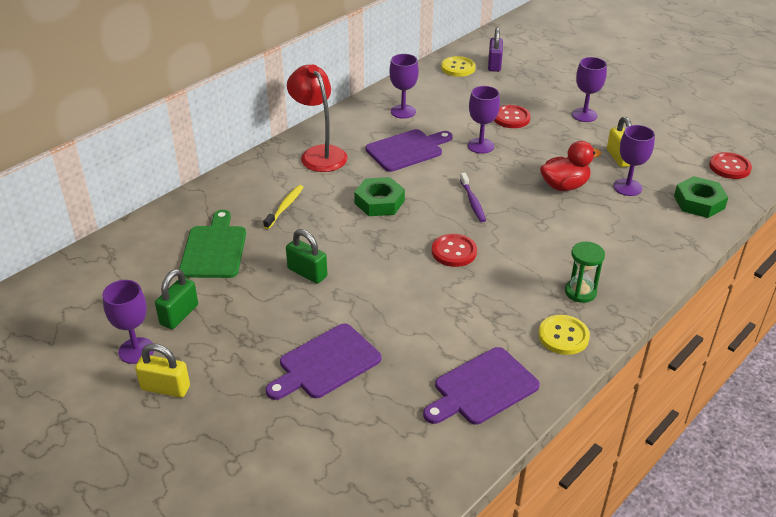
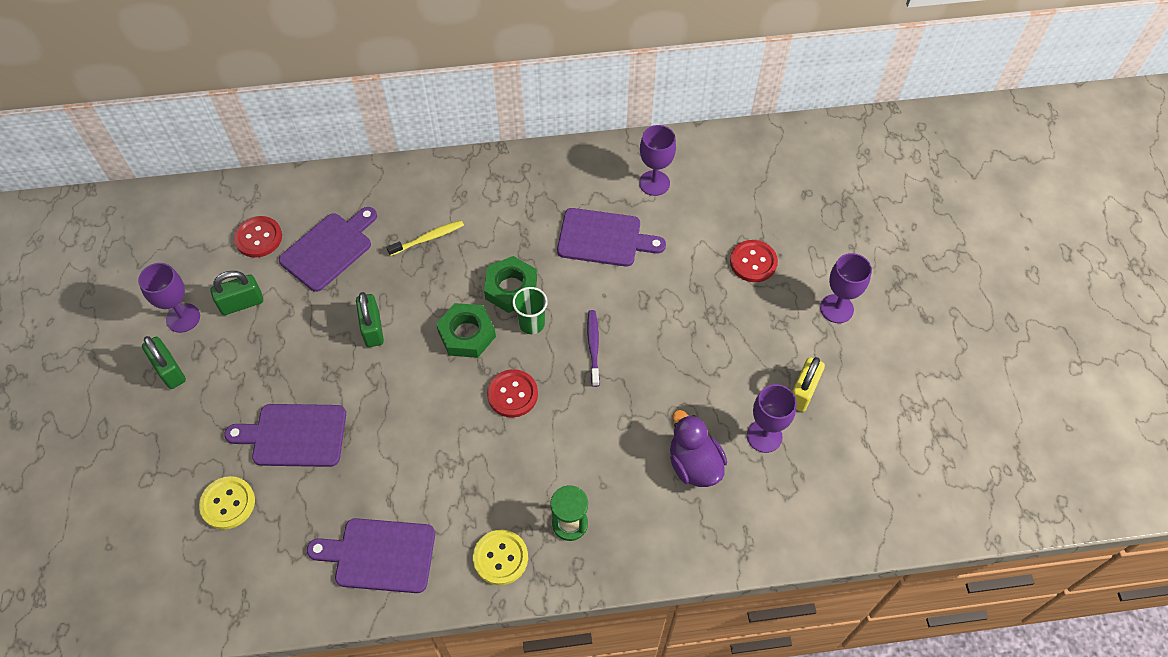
camera: 40 degrees right, 20 degrees up
yellow padlock [135,344,190,398] -> green padlock [142,336,186,389]
green cutting board [179,210,246,278] -> purple cutting board [279,207,377,292]
red lamp [287,65,348,172] -> none
yellow button [441,56,476,77] -> yellow button moved to [199,476,255,530]
purple toothbrush [460,173,486,222] -> purple toothbrush turned 150 degrees clockwise [587,310,600,387]
purple goblet [468,86,500,154] -> none
purple padlock [488,27,503,72] -> none
red duck [540,141,601,191] -> none
green nut [674,176,728,218] -> green nut moved to [436,303,496,358]
red button [709,152,752,179] -> red button moved to [234,216,282,258]
none -> green cup [512,287,548,334]
none -> purple duck [670,410,727,487]

